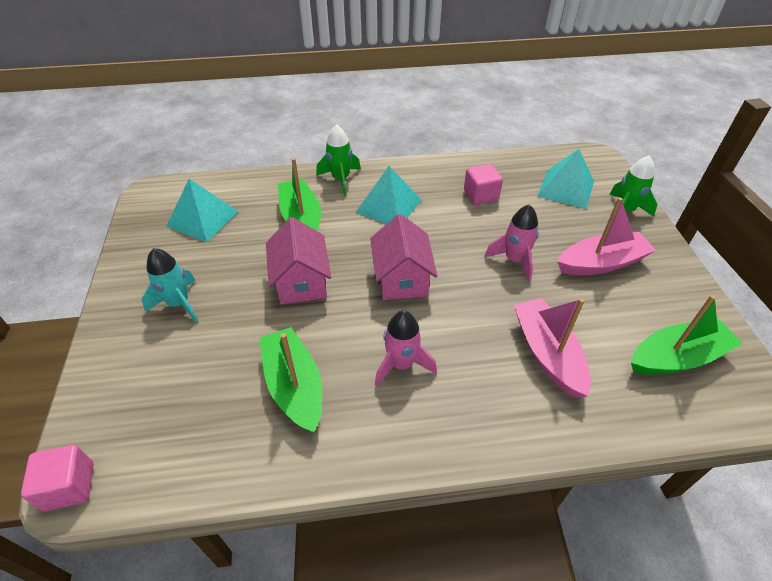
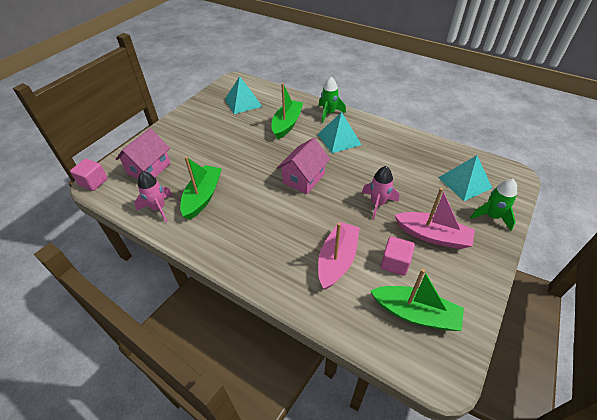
camera: 40 degrees right, 0 degrees up
turquoise rocket [142,248,198,322] -> none
pink house [266,217,331,305] -> pink house moved to [115,128,171,179]
pink rocket [375,310,437,387] -> pink rocket moved to [134,171,173,222]
pink cube [464,164,503,205] -> pink cube moved to [381,236,415,276]

